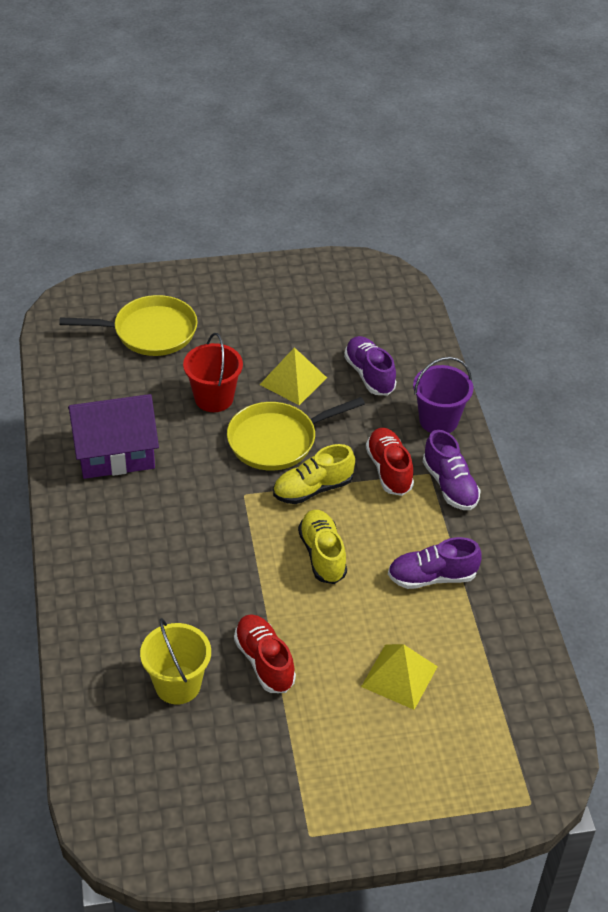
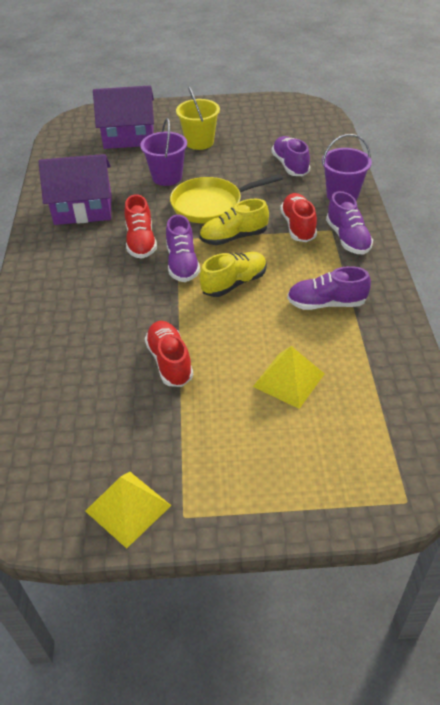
camera: 10 degrees right, 0 degrees up
yellow pan [59,295,198,356] -> purple house [93,85,154,149]
yellow bucket [140,618,211,704] -> yellow bucket moved to [176,86,220,150]
red bucket [183,333,243,412] -> purple bucket [140,118,187,186]
yellow pyramid [259,347,327,405] -> yellow pyramid moved to [85,472,172,549]
yellow shoe [298,510,347,584] -> yellow shoe turned 60 degrees clockwise [200,252,267,297]
none -> red shoe [125,194,157,259]
none -> purple shoe [166,215,200,282]

